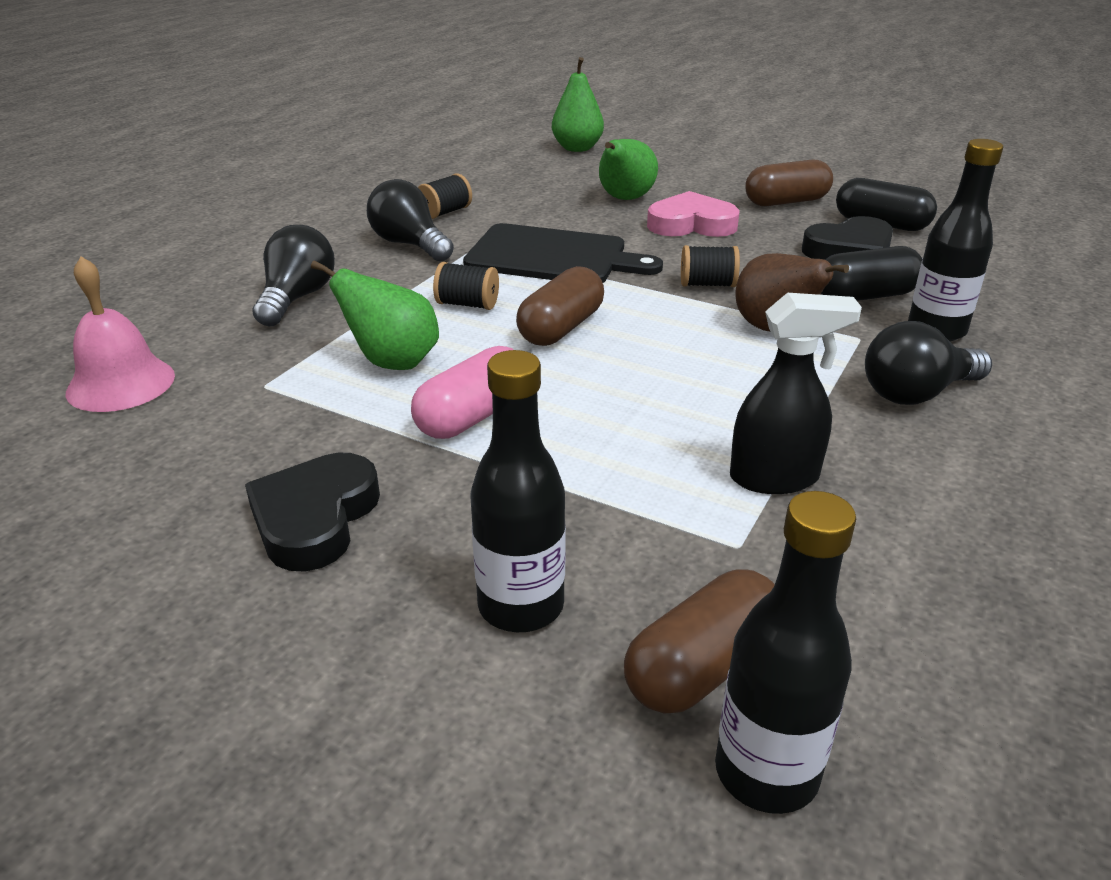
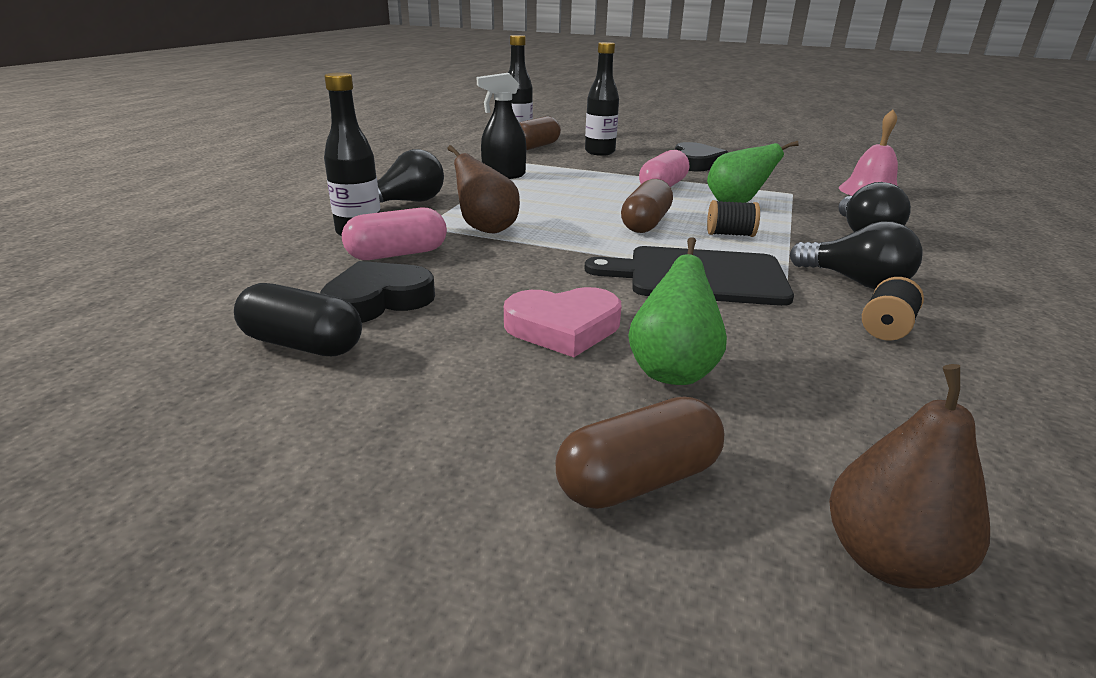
camera: 170 degrees right, 5 degrees down
green pear [552,57,604,152] -> brown pear [829,364,990,589]
black spool [681,245,740,287] -> none
brown capsule [745,159,833,206] -> brown capsule moved to [555,396,725,509]
black capsule [821,246,922,301] -> pink capsule [342,207,447,260]

